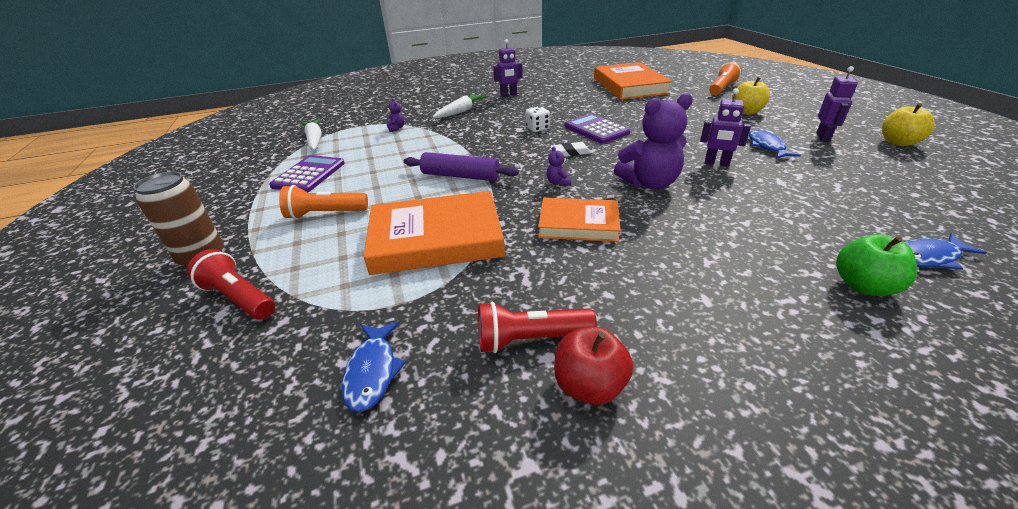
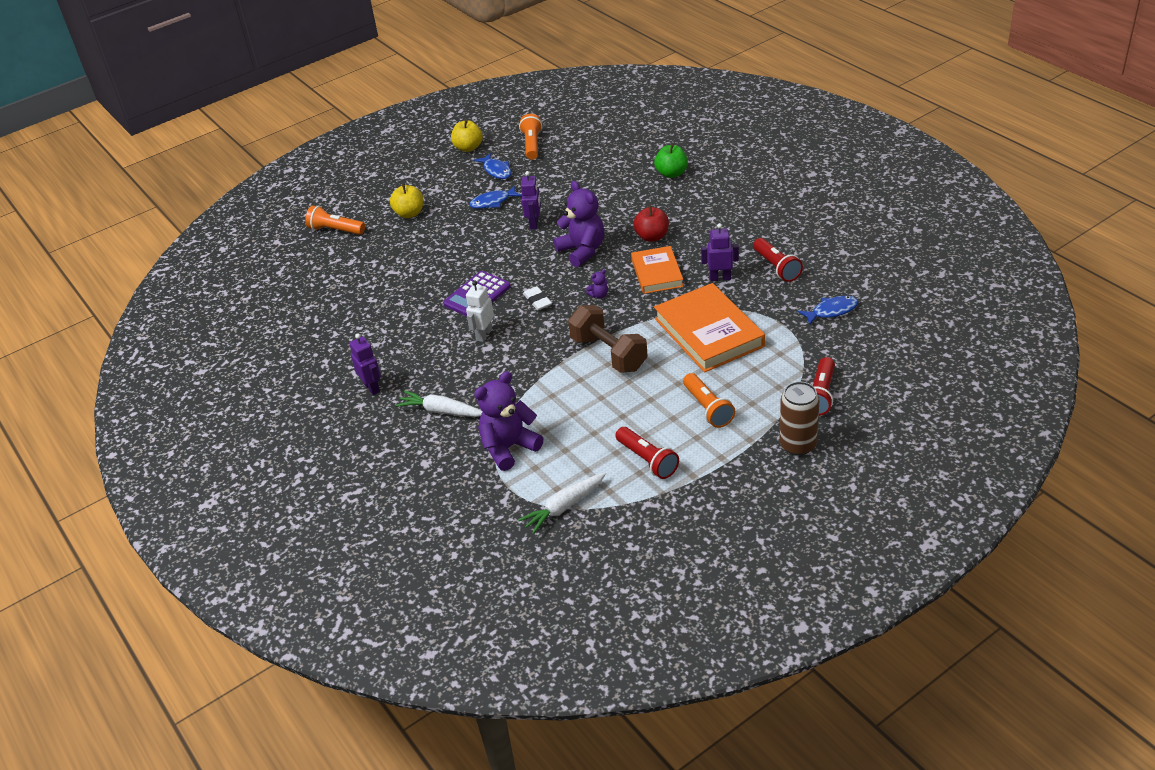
camera: 105 degrees left, 5 degrees up
purple calculator [269,155,345,192] -> red flashlight [615,427,679,479]
purple teddy bear [386,99,405,132] -> purple teddy bear [474,371,544,471], size x2.41
purple rolling pin [404,152,519,181] -> brown dumbbell [568,305,648,373]
white dice [526,106,550,132] -> white robot [466,281,494,342]
red apple [554,327,633,405] -> red apple moved to [633,206,669,242]
orange book [594,62,672,100] -> none
purple robot [816,66,858,142] -> purple robot moved to [701,223,739,281]
blue fish [905,233,987,270] -> blue fish moved to [474,153,511,179]
none -> orange flashlight [519,114,542,160]

